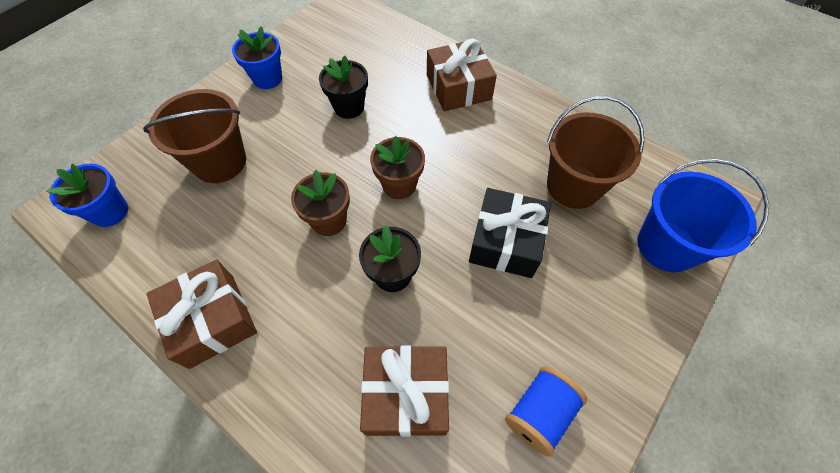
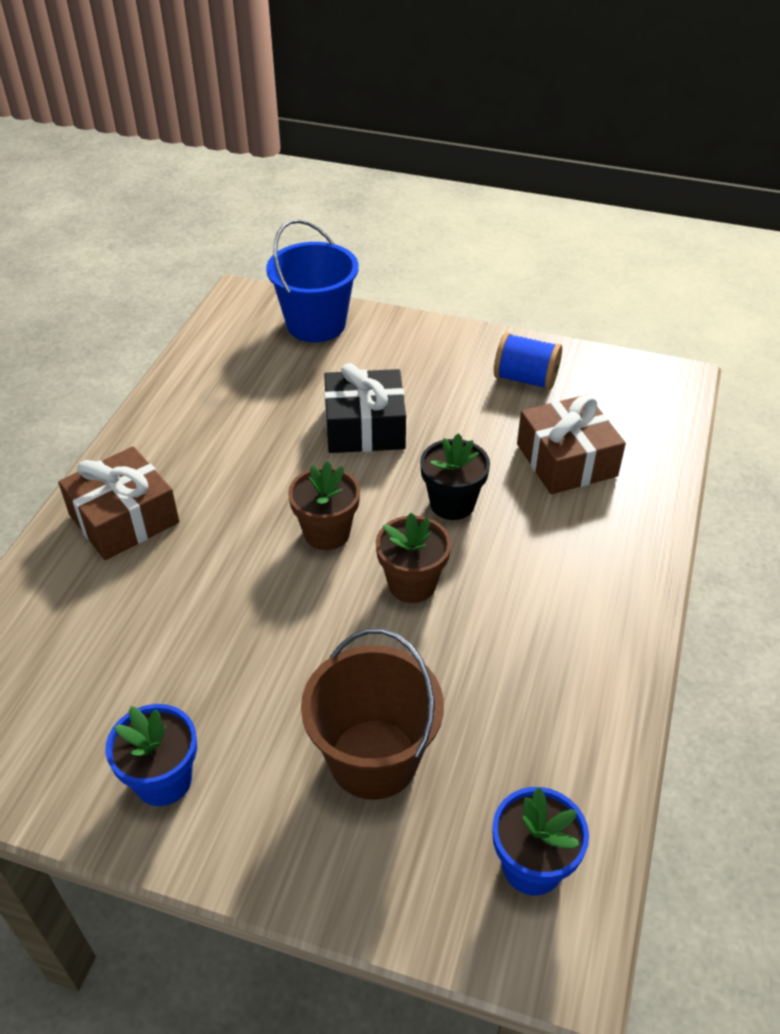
camera: 110 degrees left, 15 degrees down
brown gift [147,259,257,369] -> none
black flower pot [319,56,368,119] -> none
brown bucket [547,96,645,209] -> none

